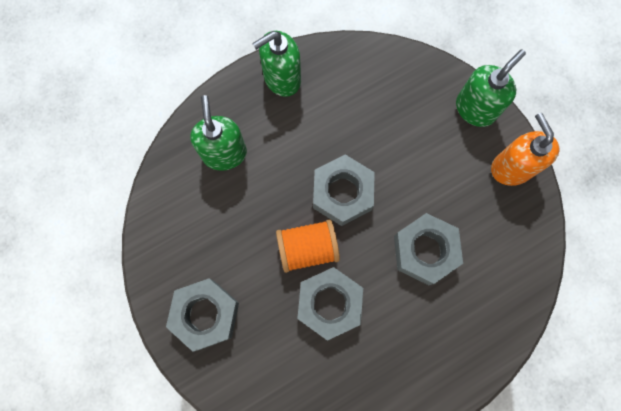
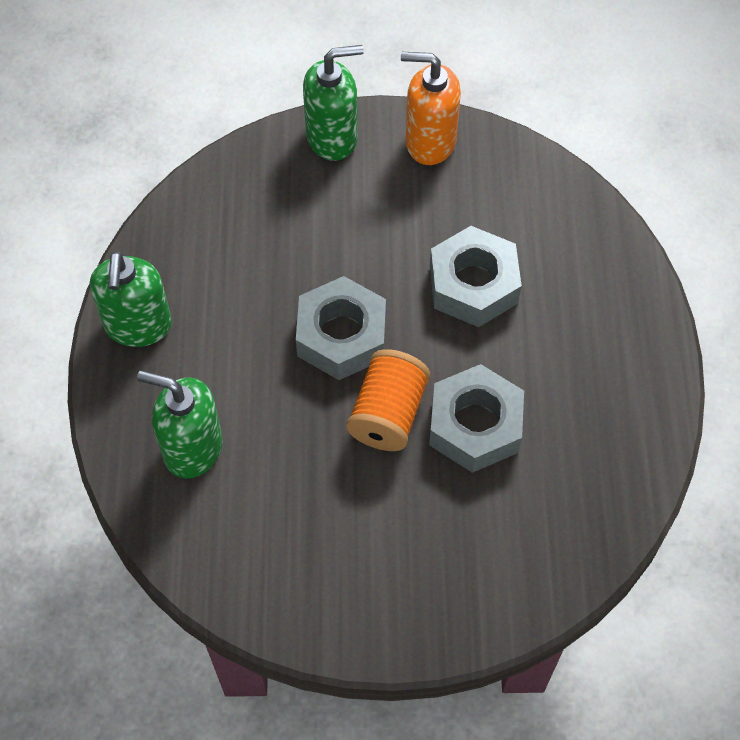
camera: 60 degrees left, 15 degrees down
grey nut [166,278,239,352] -> none
green soap dispenser [456,49,526,127] -> green soap dispenser turned 90 degrees clockwise [303,45,364,161]

